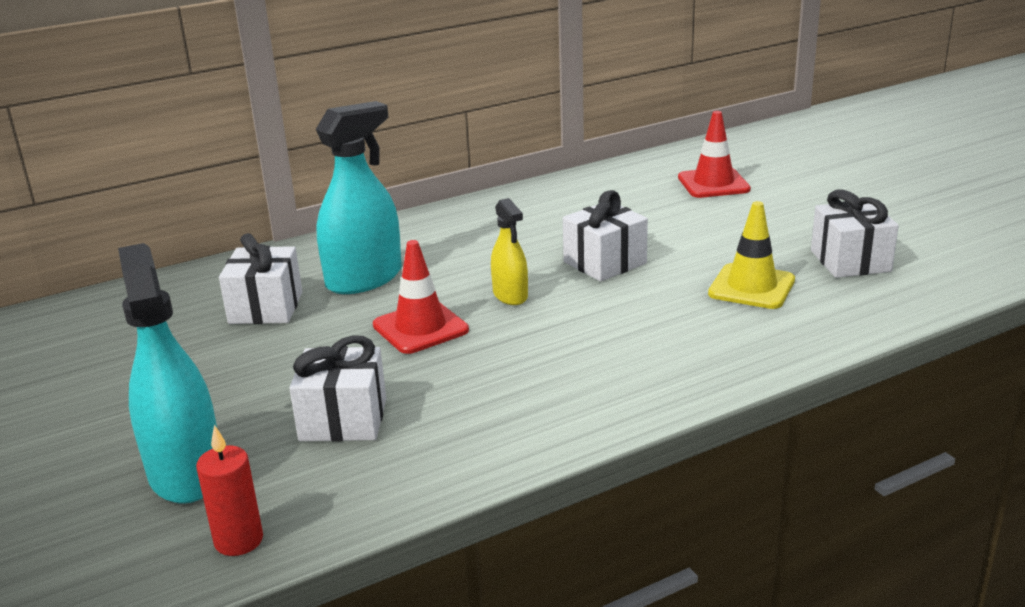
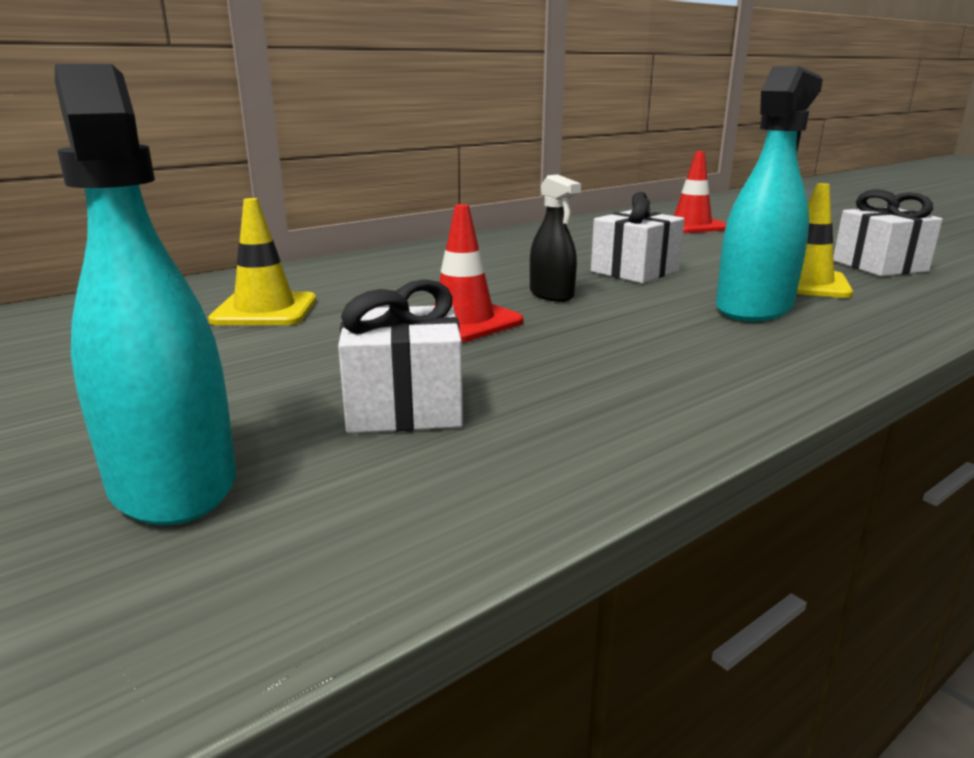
camera: 10 degrees left, 5 degrees down
red candle [196,425,263,556] -> none
white gift [219,233,302,324] -> yellow traffic cone [208,198,316,325]
turquoise spray bottle [316,101,402,294] -> turquoise spray bottle moved to [716,66,823,322]
yellow spray bottle [491,198,528,305] -> black spray bottle [530,174,581,302]

